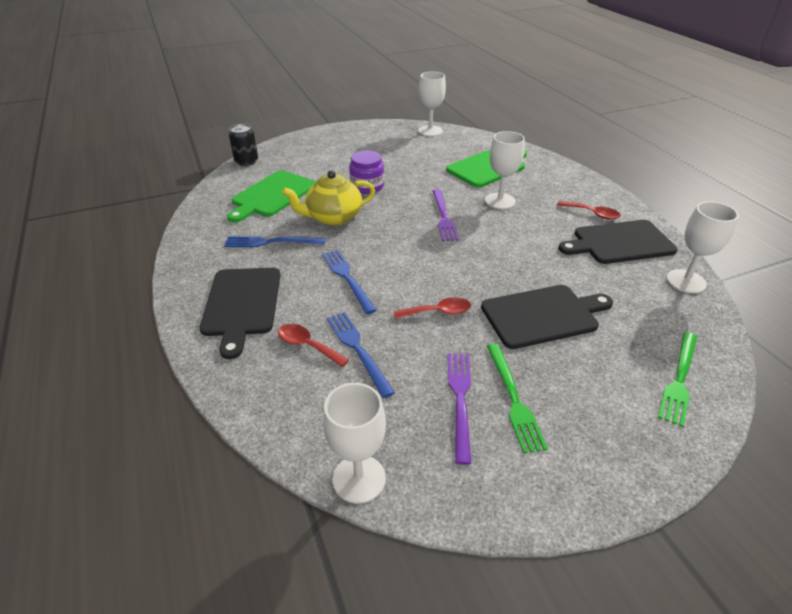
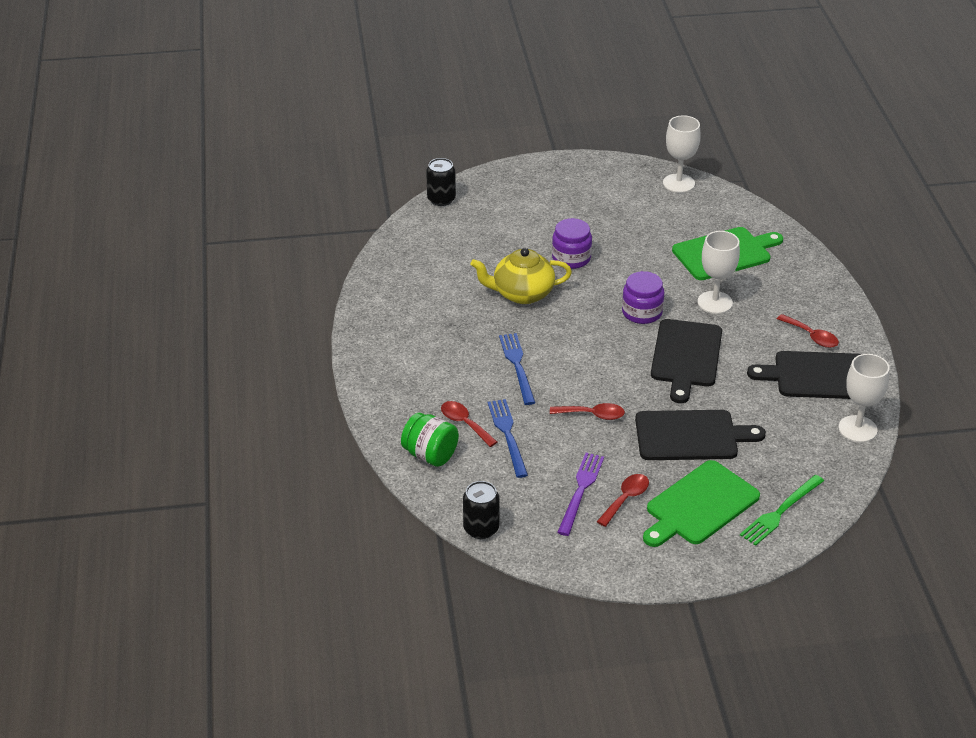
camera: 15 degrees right, 0 degrees up
black cutting board [200,268,281,359] -> black cutting board moved to [651,319,722,403]
blue fork [224,236,325,247] -> none
green cutting board [227,170,316,222] -> green cutting board moved to [643,460,760,547]
white goblet [323,383,386,504] -> black can [463,481,500,539]
purple fork [433,189,459,241] -> purple jar [622,271,664,324]
green fork [487,344,548,453] -> red spoon [597,474,649,527]
none -> green jar [401,413,459,467]

